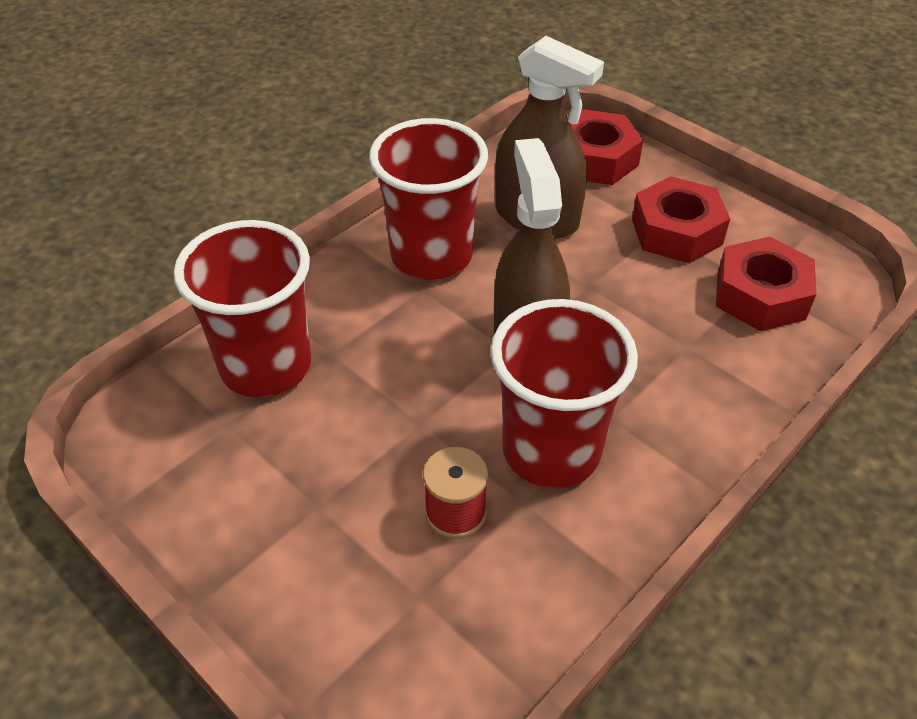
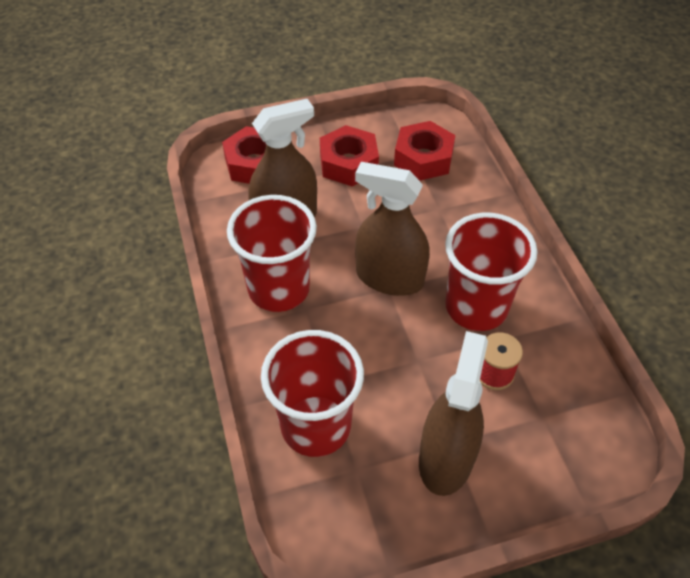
camera: 60 degrees left, 5 degrees up
none -> brown spray bottle [419,331,488,496]

